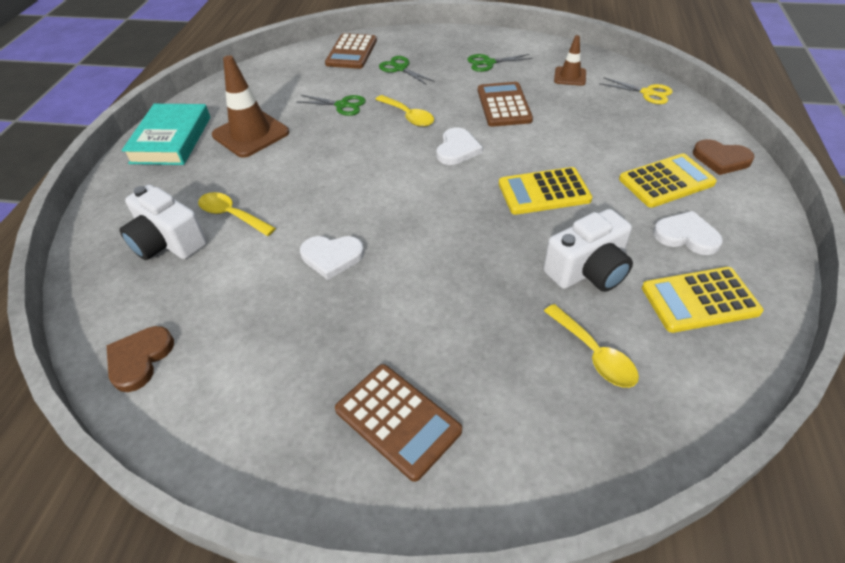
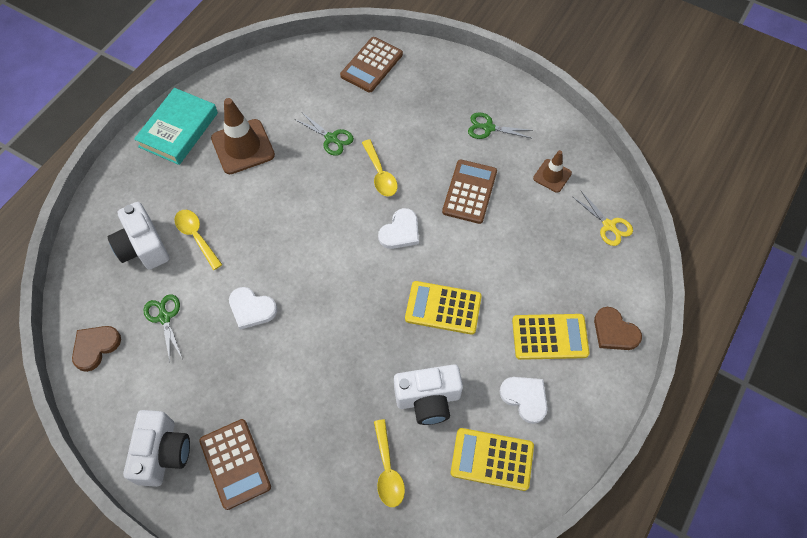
camera: 20 degrees right, 15 degrees up
green scissors [379,56,435,85] -> green scissors moved to [143,294,183,361]
none -> white camera [123,410,190,487]

